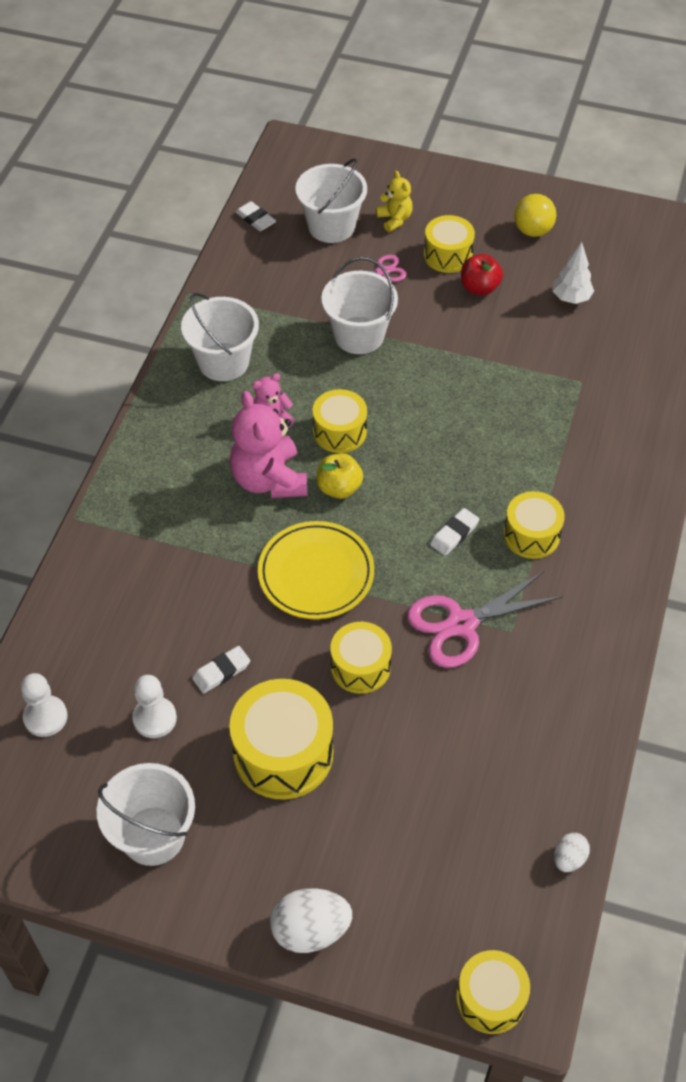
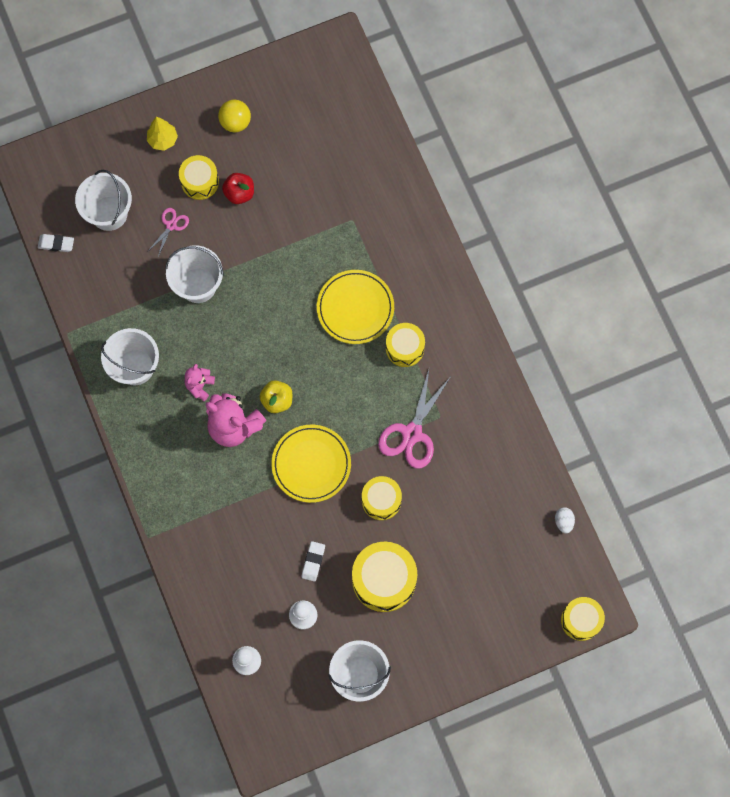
camera: 40 degrees left, 20 degrees up
white egg [270,888,352,953] -> none
yellow drum [313,389,367,453] -> none
yellow teddy bear [376,171,413,232] -> none
white eraser [430,508,479,556] -> none
white tree [553,242,594,304] -> none
none -> yellow tree [147,117,178,151]
none -> yellow plate [317,270,394,344]

